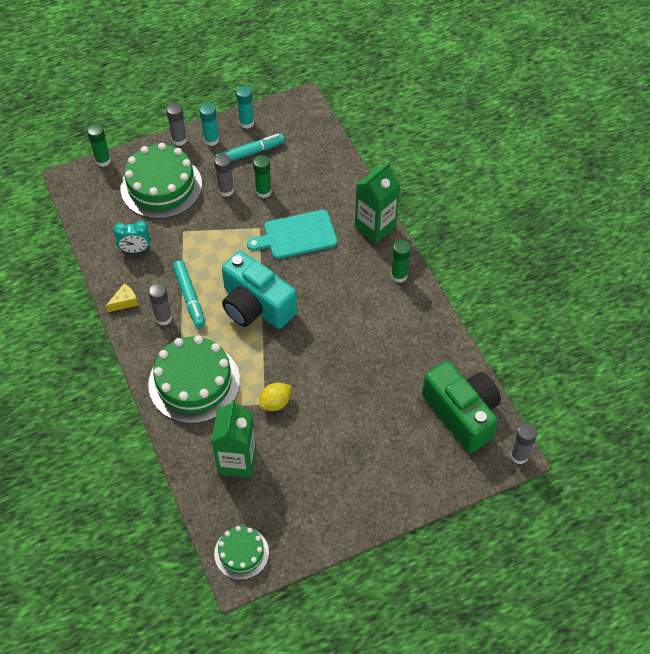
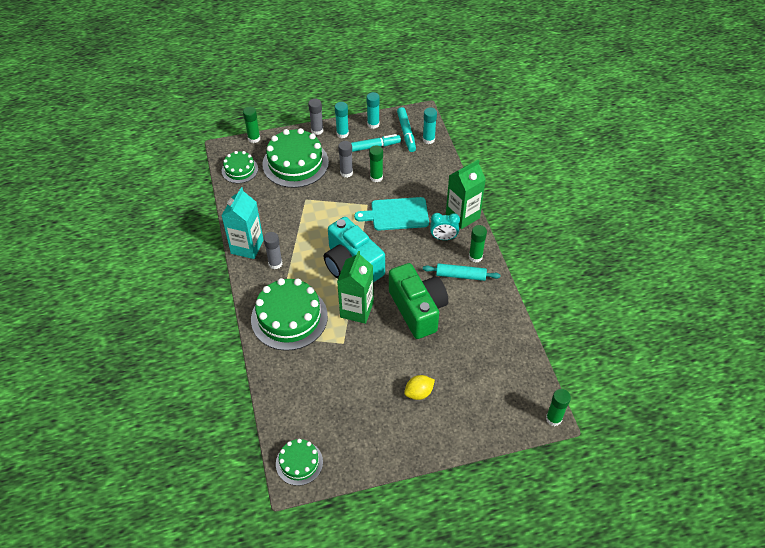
camera: 10 degrees right, 5 degrees down
yellow cheese [106,284,138,312] -> turquoise carton [222,187,264,259]
turquoise clock [113,221,150,253] -> turquoise clock moved to [430,213,460,240]
turquoise marker [173,261,205,328] -> turquoise marker moved to [397,107,416,152]
green carton [211,400,257,478] -> green carton moved to [337,251,374,324]
yellow lemon [259,383,291,411] -> yellow lemon moved to [404,375,435,400]
green camera [422,361,501,453] -> green camera moved to [389,263,448,339]
grey glue stick [510,423,537,464] -> green glue stick [546,389,571,426]
none -> green cake [222,151,258,183]
none -> turquoise glue stick [423,108,437,144]
none -> turquoise rolling pin [423,263,501,281]

